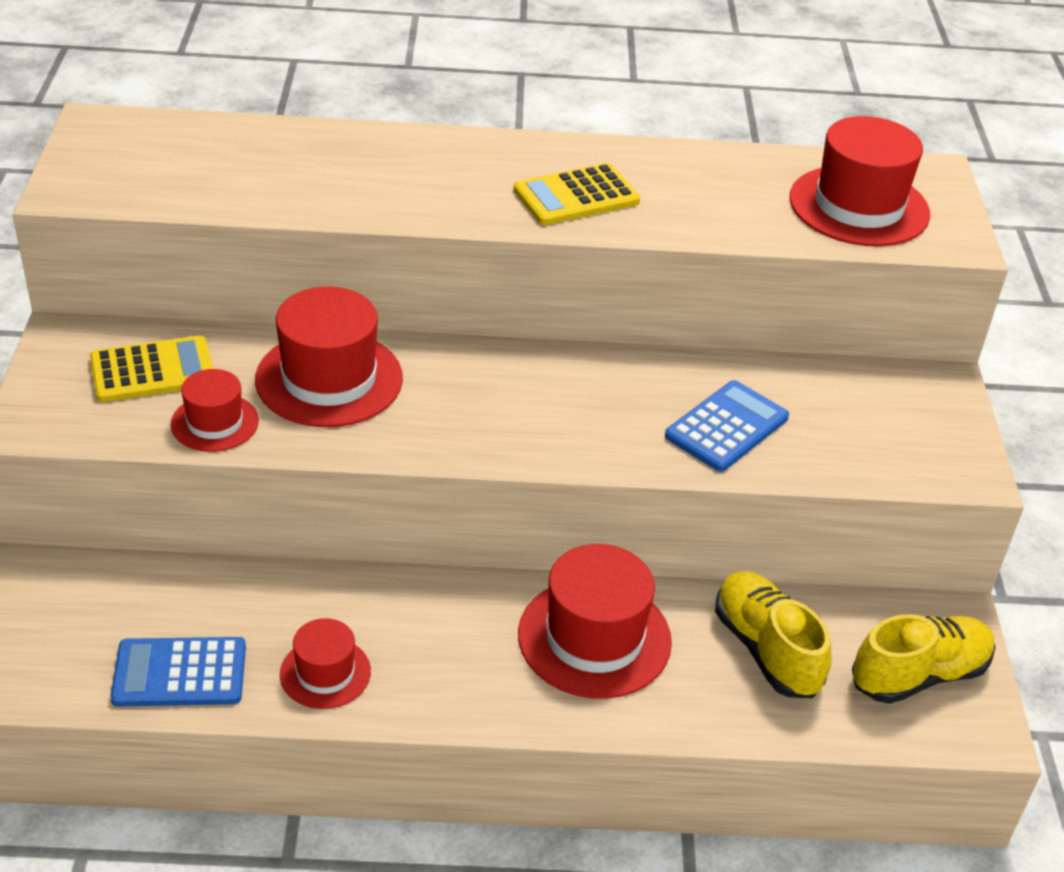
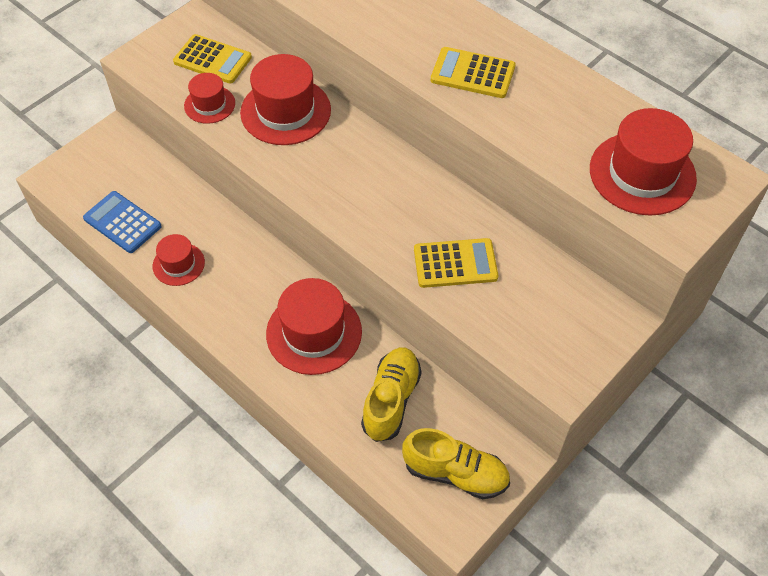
camera: 45 degrees right, 15 degrees up
blue calculator [665,380,789,472] -> yellow calculator [414,238,498,288]

